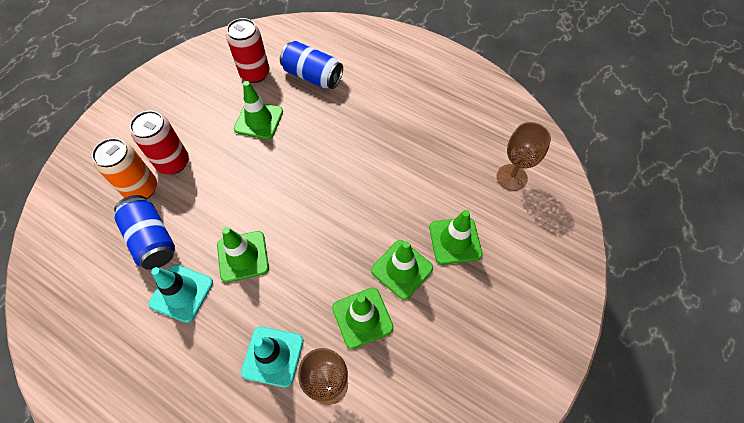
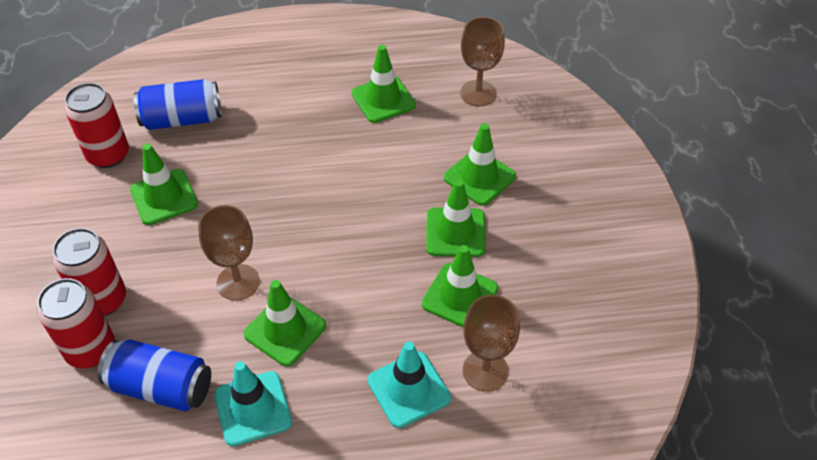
camera: 40 degrees left, 10 degrees down
orange can [92,138,157,199] -> red can [37,278,115,368]
none -> brown goblet [198,205,260,301]
none -> green traffic cone [352,45,416,123]

